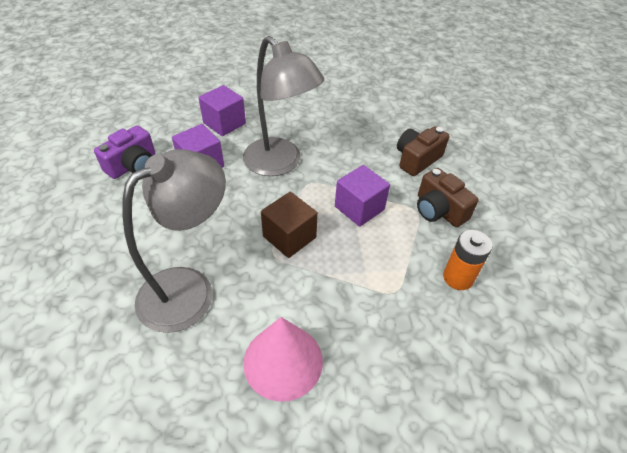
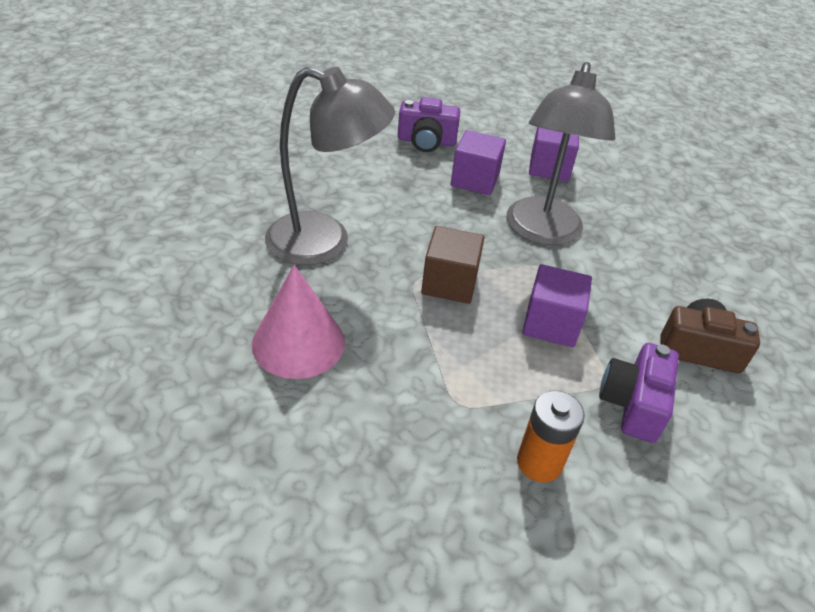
camera: 55 degrees right, 5 degrees down
brown camera [417,168,479,227] -> purple camera [599,343,679,443]

